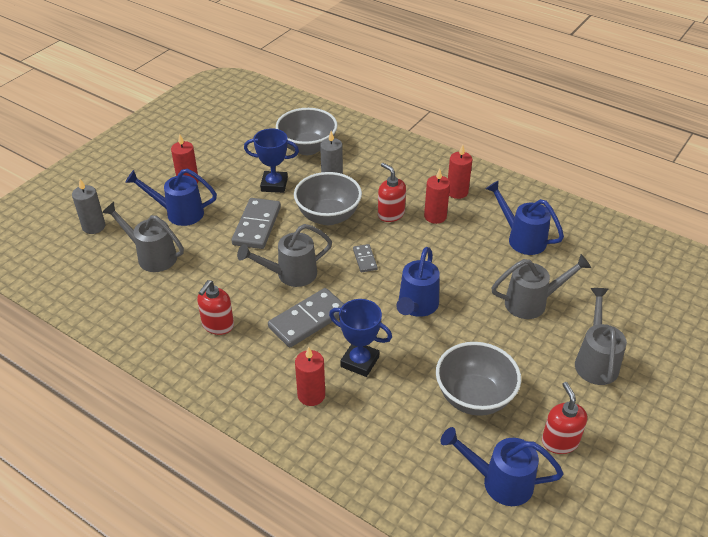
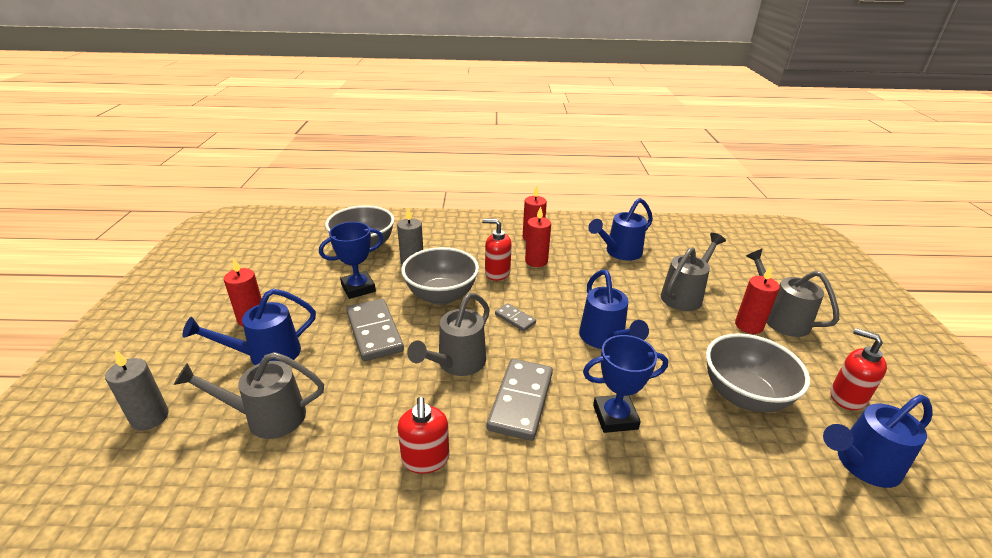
camera: 35 degrees left, 10 degrees down
red candle [295,347,325,406] -> red candle moved to [735,266,780,334]
blue watering can [486,180,564,255] -> blue watering can turned 45 degrees counterclockwise [588,198,653,261]

